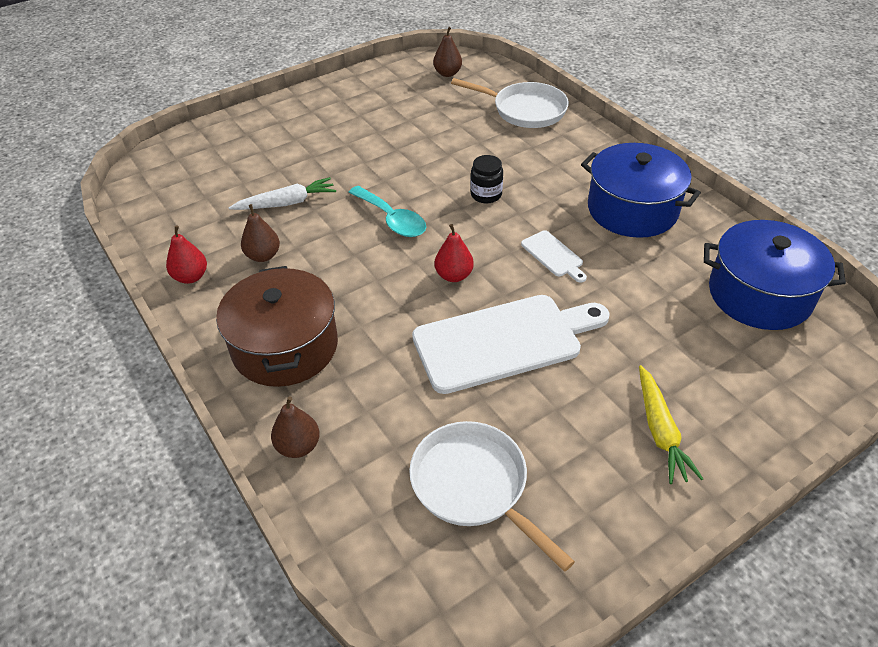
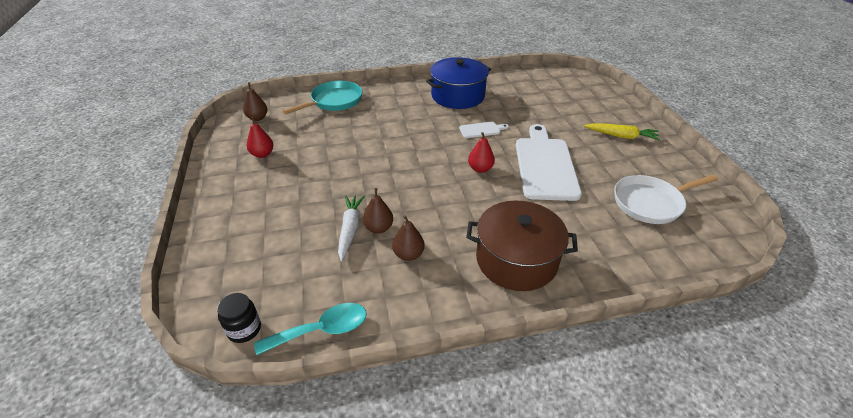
camera: 70 degrees left, 5 degrees down
red pear [166,225,207,284] -> red pear moved to [247,117,273,158]
brown pear [271,397,320,458] -> brown pear moved to [363,188,393,234]
turquoise spoon [348,186,426,237] -> turquoise spoon moved to [254,303,367,355]
white pan [451,78,569,128] -> turquoise pan [283,81,362,114]
black jar [470,155,503,203] -> black jar moved to [217,293,261,343]
blue pot [704,220,846,330] -> none

